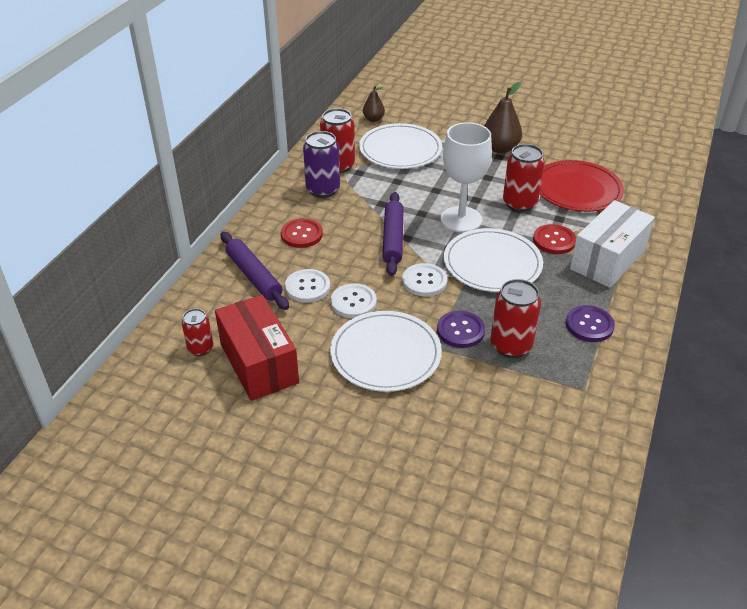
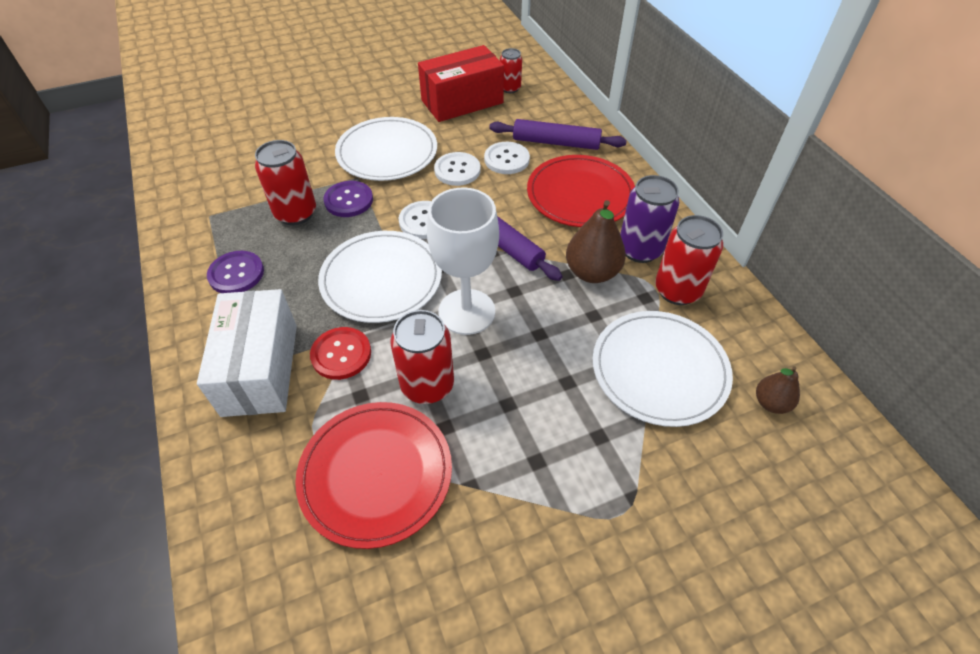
camera: 135 degrees right, 10 degrees up
red box [215,295,299,401] -> red box turned 45 degrees counterclockwise [418,45,504,122]
red button [281,218,323,248] -> red plate [527,155,635,227]
brown pear [484,82,522,153] -> brown pear moved to [566,200,626,283]

